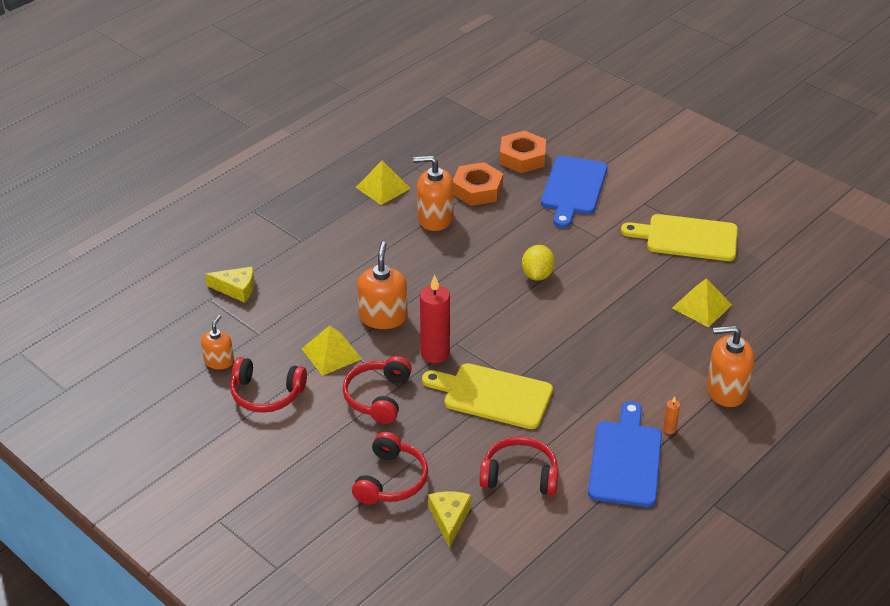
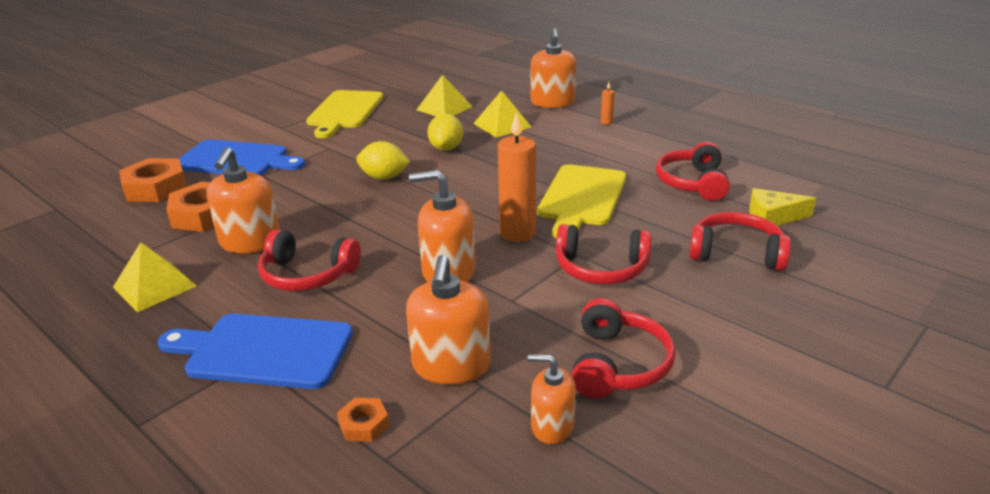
camera: 90 degrees left, 10 degrees down
yellow cheese [205,267,255,303] -> orange nut [337,398,389,442]
yellow pyramid [302,325,362,376] -> yellow pyramid moved to [473,90,532,137]
red candle [420,275,450,363] -> orange candle [498,111,536,242]
blue cutting board [588,401,662,507] -> blue cutting board moved to [158,314,353,389]
none -> red headphones [258,229,361,291]
none -> orange soap dispenser [406,255,491,384]
none -> yellow lemon [427,114,463,151]

